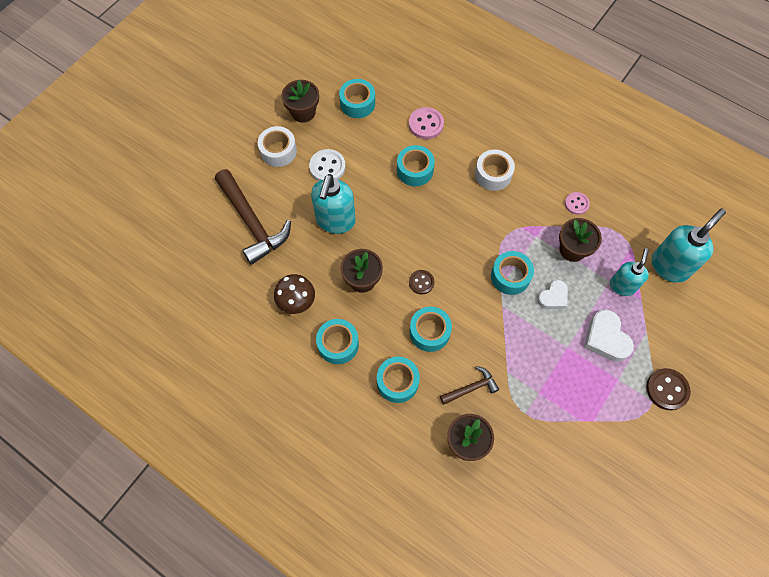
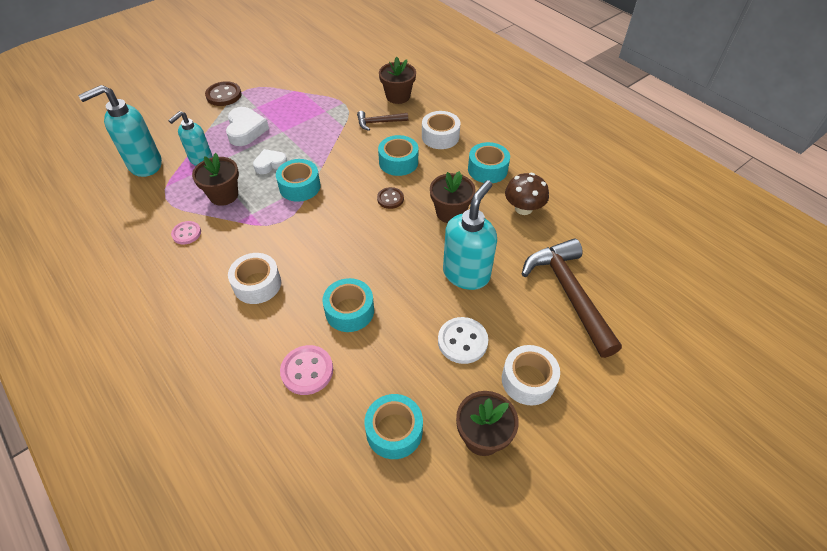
camera: 165 degrees left, 15 degrees down
turquoise tape [377,357,420,403] -> white tape [422,111,461,149]

